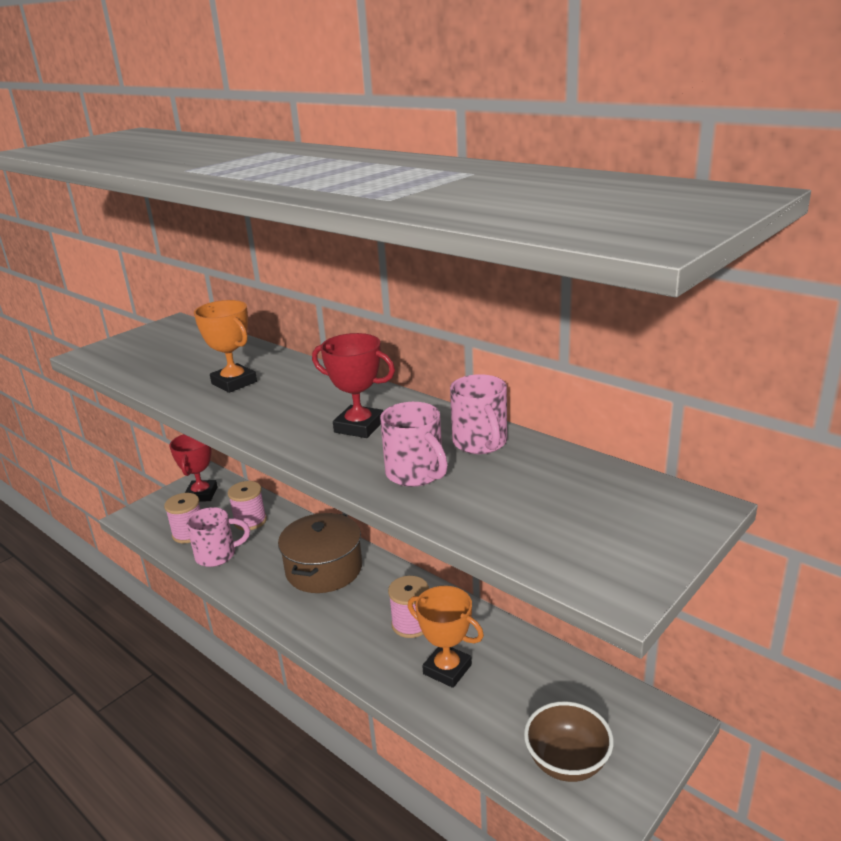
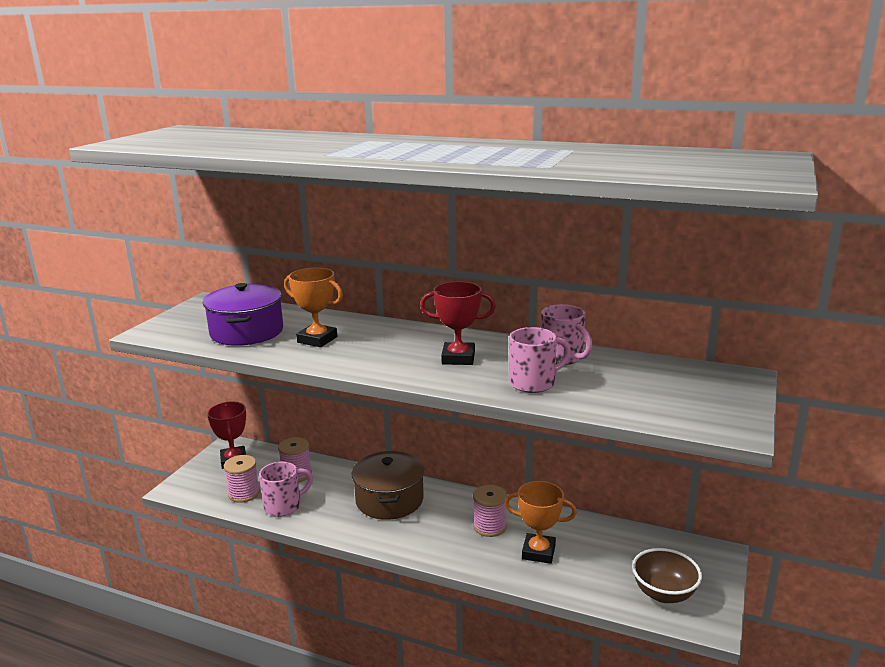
camera: 20 degrees left, 5 degrees down
pink mug [380,402,448,487] -> pink mug turned 60 degrees counterclockwise [509,327,571,393]
none -> purple pot [203,283,283,346]

